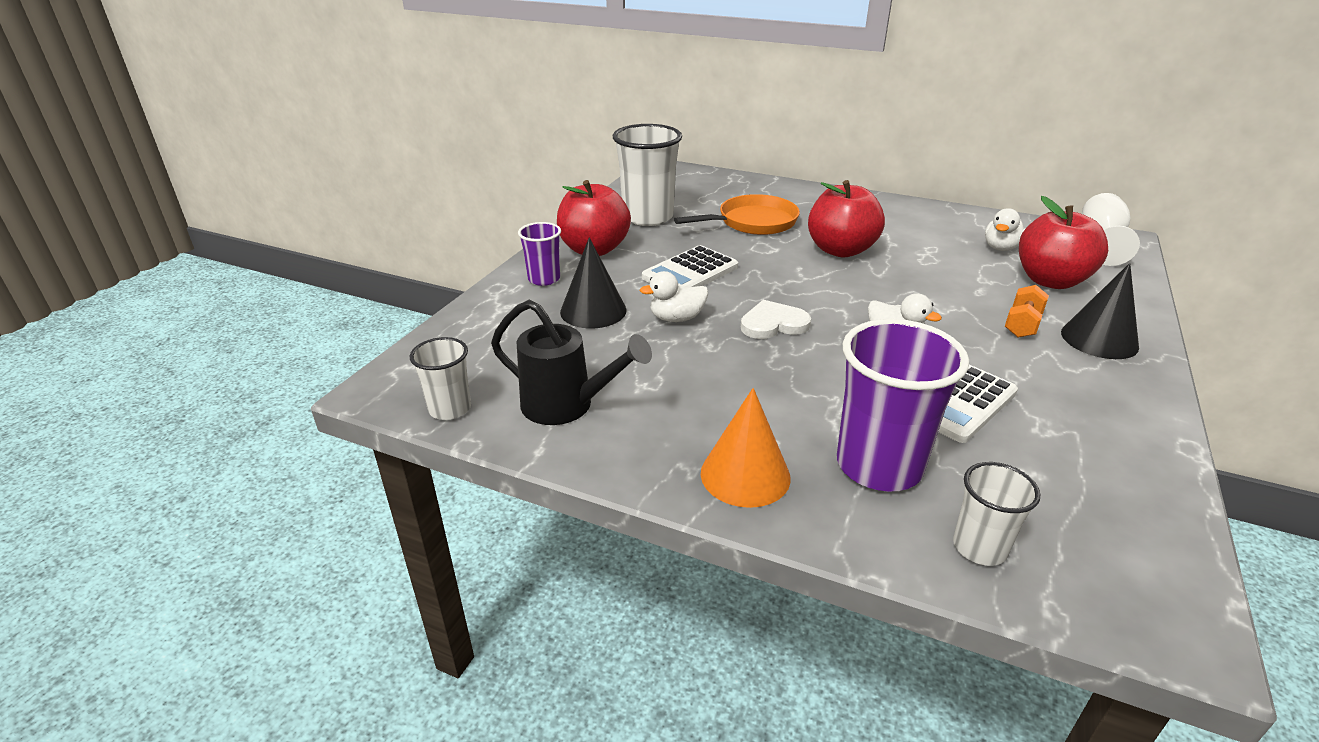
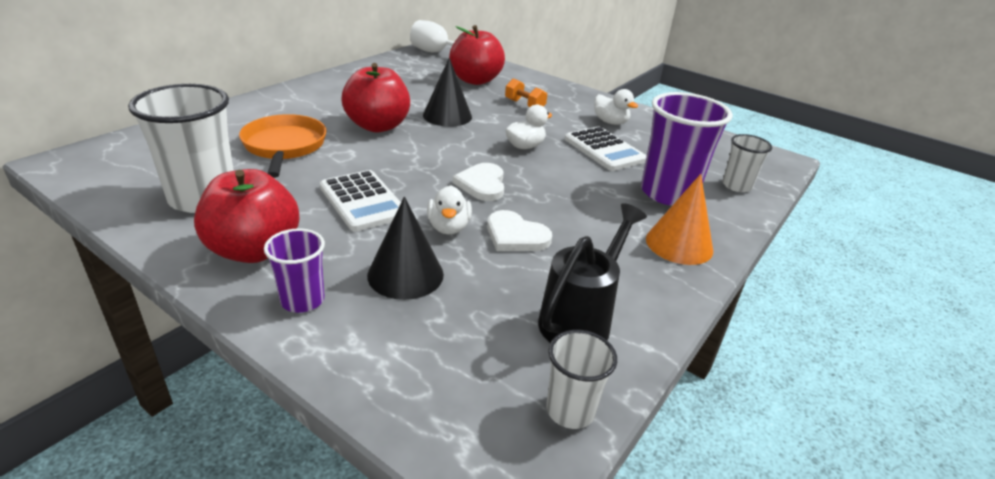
camera: 80 degrees left, 0 degrees up
white duck [985,208,1026,251] -> white duck moved to [594,89,638,125]
black cone [1061,263,1139,359] -> black cone moved to [423,58,472,127]
none -> white heart [487,210,552,251]

